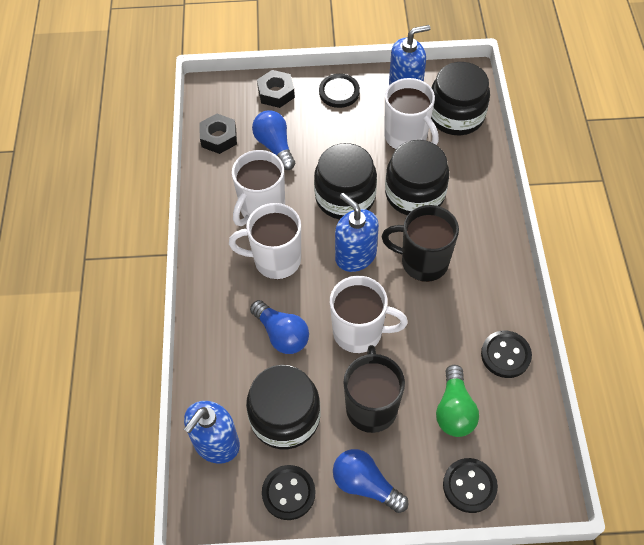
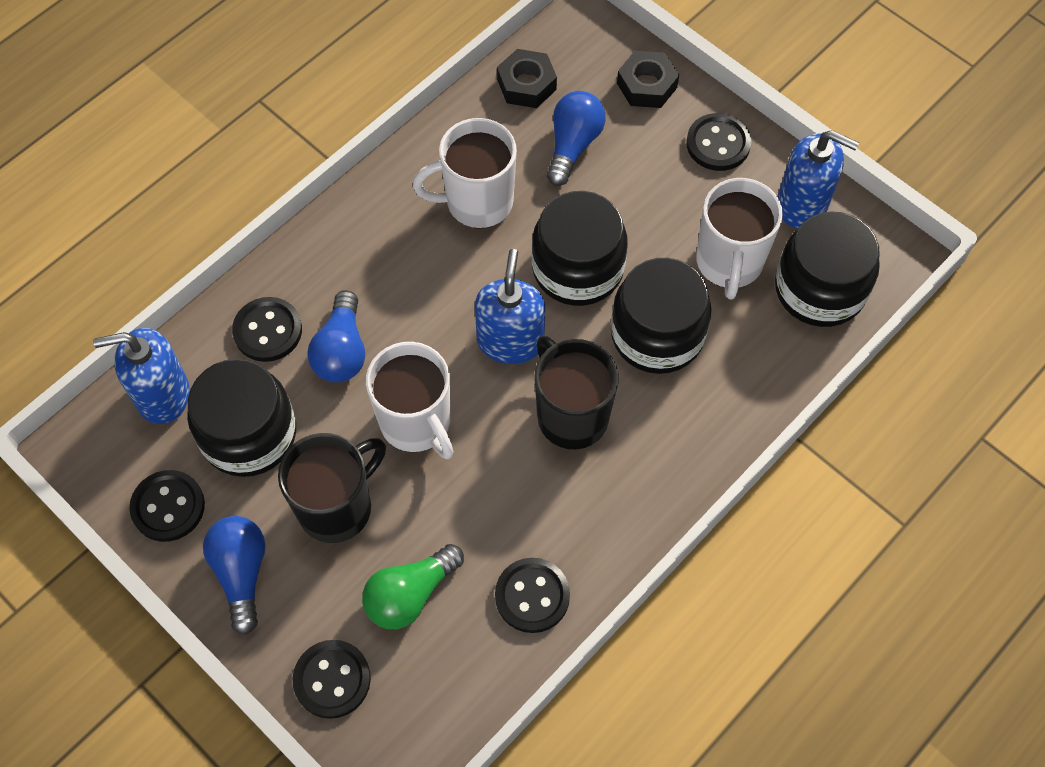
camera: 45 degrees right, 5 degrees up
white mug [229,203,301,279] -> none
none -> black button [232,297,302,362]

